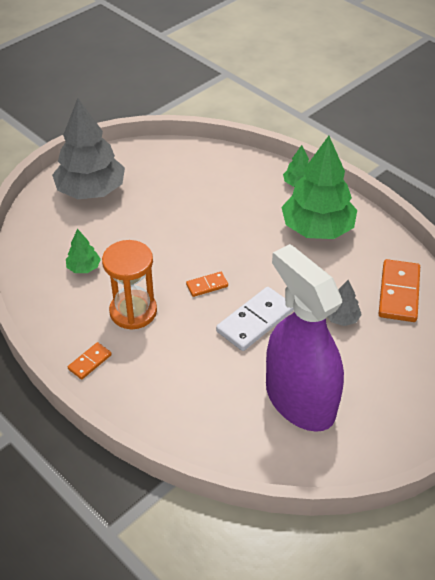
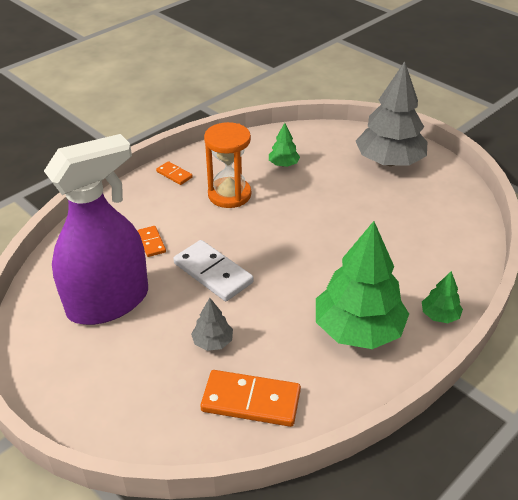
camera: 90 degrees right, 5 degrees down
orange domino [186,272,228,297] -> orange domino moved to [137,226,166,257]

